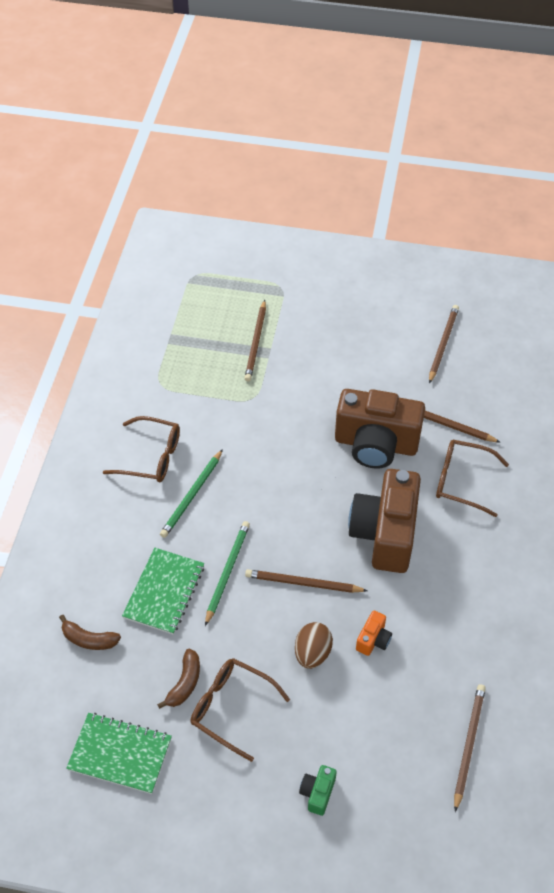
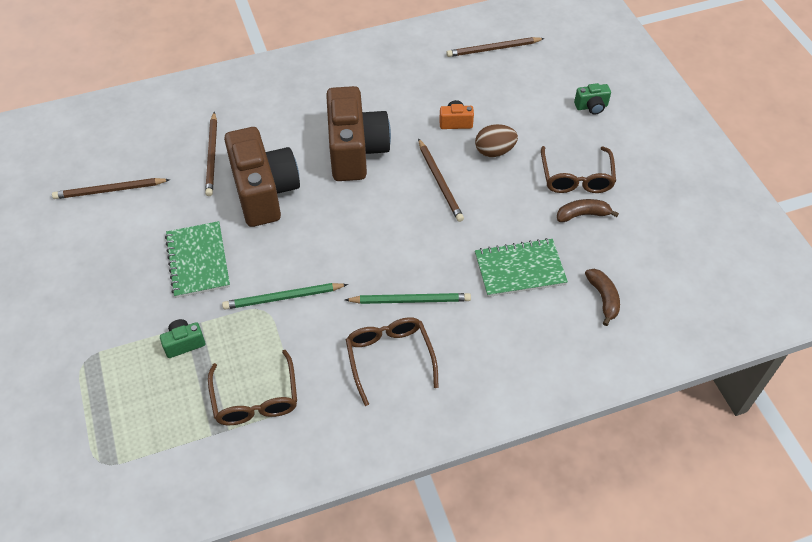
camera: 120 degrees left, 0 degrees up
green notebook [66,713,172,794] -> green notebook moved to [165,221,230,298]
green pencil [205,521,250,626] -> green pencil moved to [222,283,348,309]
brown pencil [244,300,266,381] -> green camera [160,319,206,358]
brown camera [348,469,421,573] -> brown camera turned 75 degrees counterclockwise [326,86,391,181]
brown glasses [436,440,509,517] -> brown glasses moved to [208,350,297,425]

